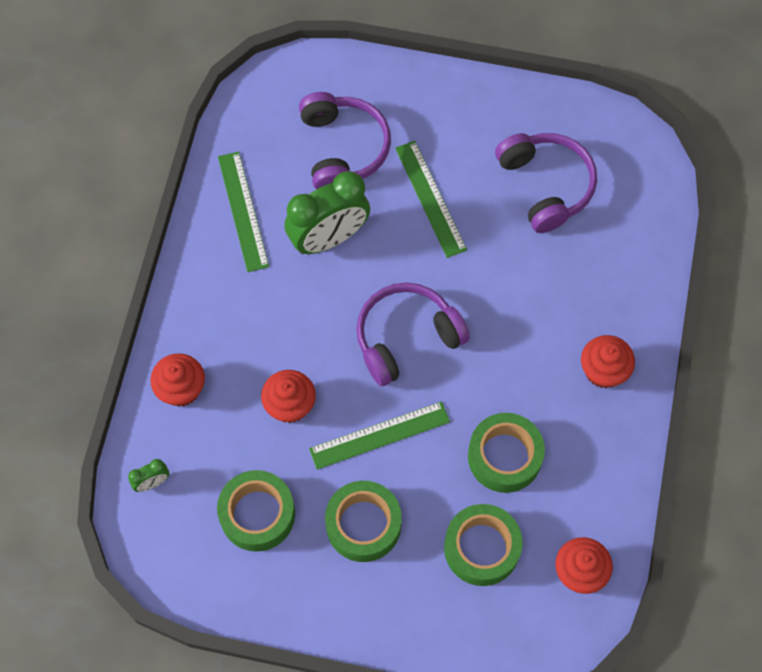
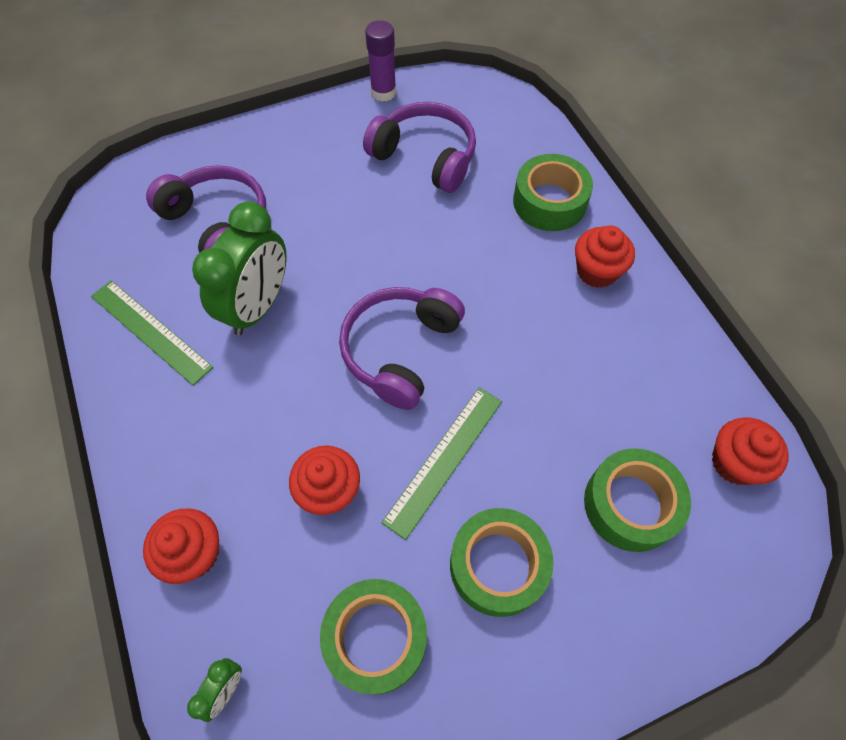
camera: 35 degrees left, 5 degrees down
green ruler [395,141,467,258] -> none
green tape [468,413,545,493] -> green tape moved to [513,154,593,231]
none -> purple glue stick [365,20,396,102]

